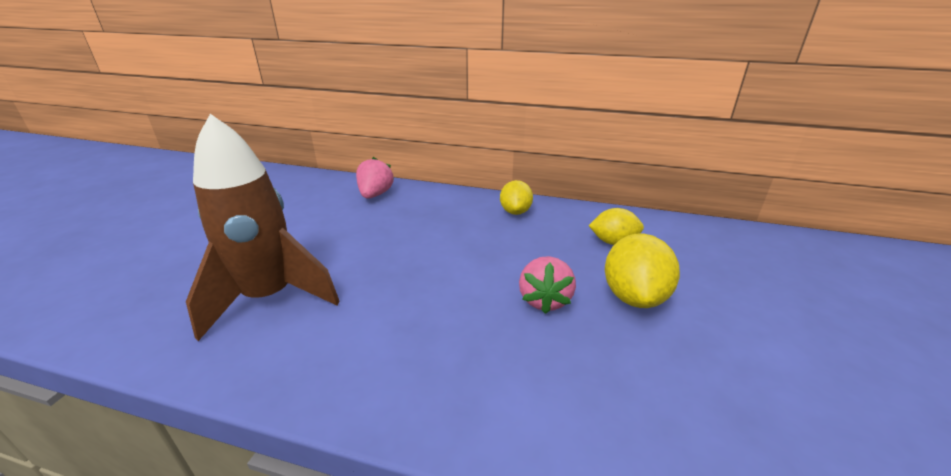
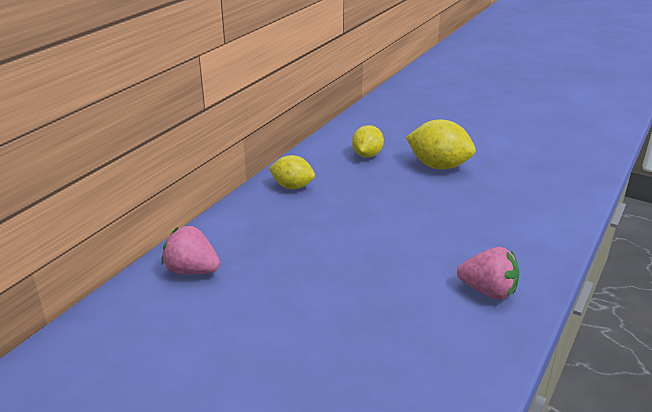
camera: 75 degrees left, 0 degrees up
brown rocket [186,114,340,341] -> none
pink strawberry [519,256,576,314] -> pink strawberry moved to [457,247,520,300]

